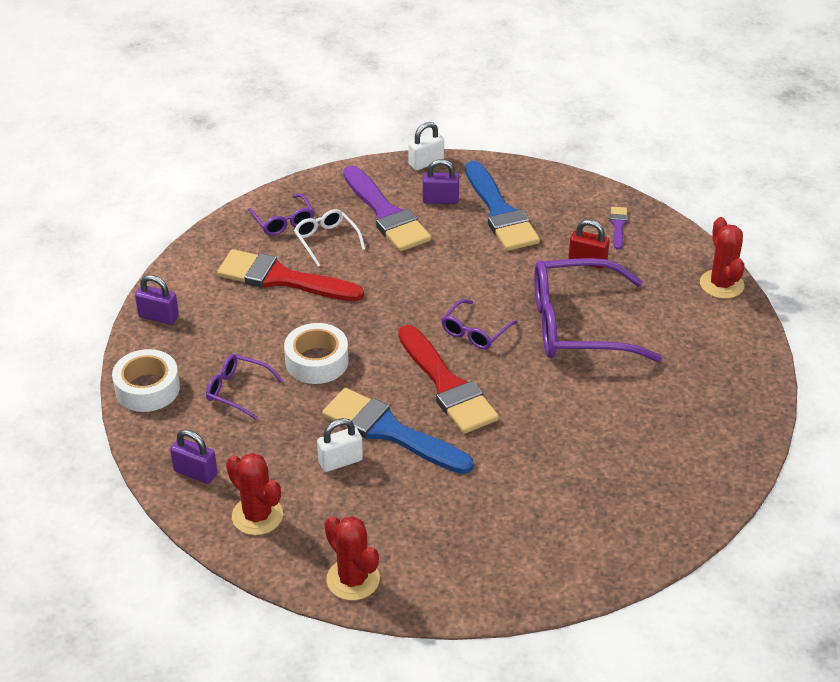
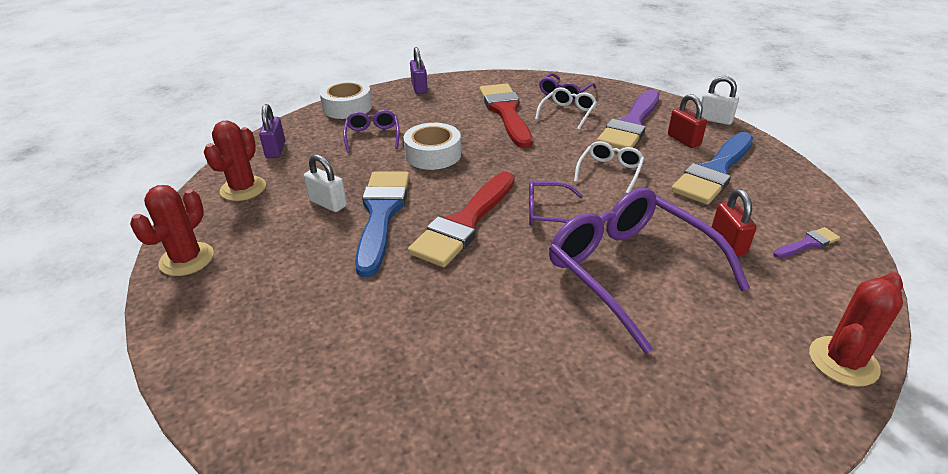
camera: 60 degrees right, 5 degrees down
purple padlock [423,159,459,204] -> red padlock [668,94,707,148]
none -> white glasses [574,141,644,194]

